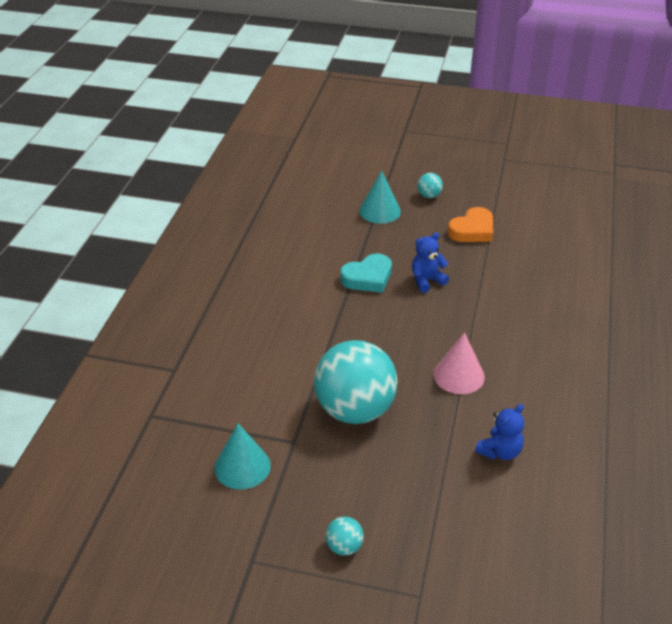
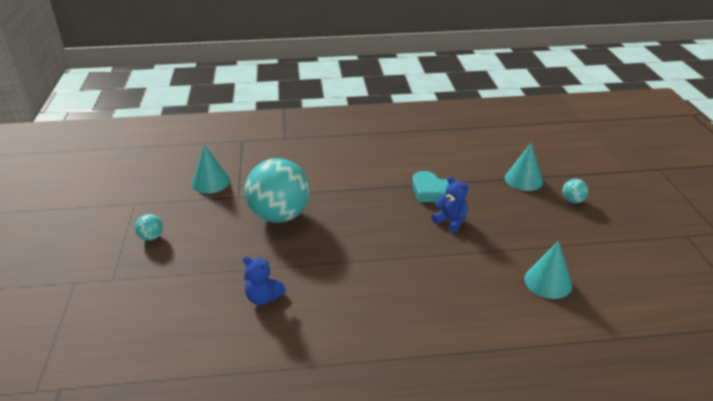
camera: 70 degrees right, 5 degrees down
pink cone [434,332,485,394] -> none
orange heart [448,207,493,242] -> none
none -> turquoise cone [524,241,572,299]

